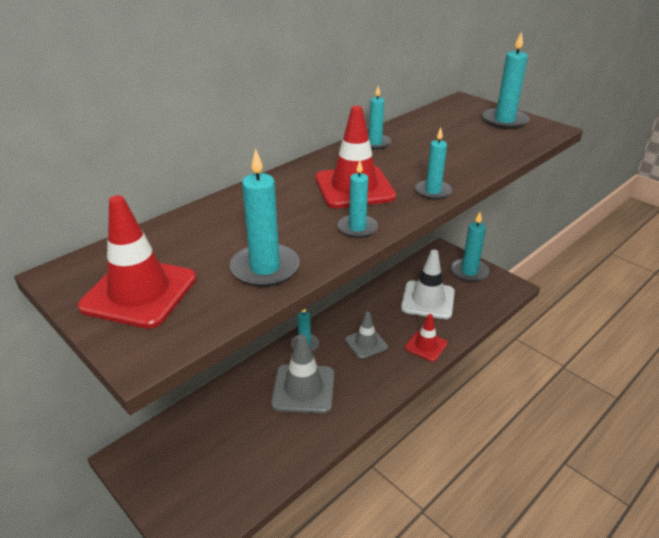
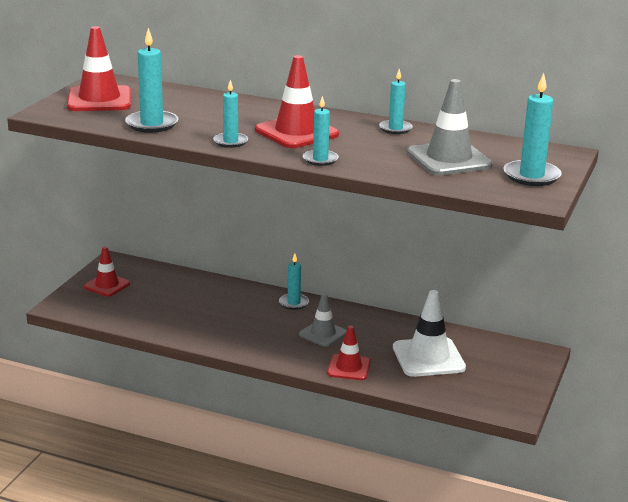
camera: 65 degrees right, 10 degrees down
grey traffic cone [271,334,334,413] -> grey traffic cone moved to [407,79,493,175]
turquoise candle [451,212,489,282] -> none
none -> red traffic cone [84,247,130,297]

